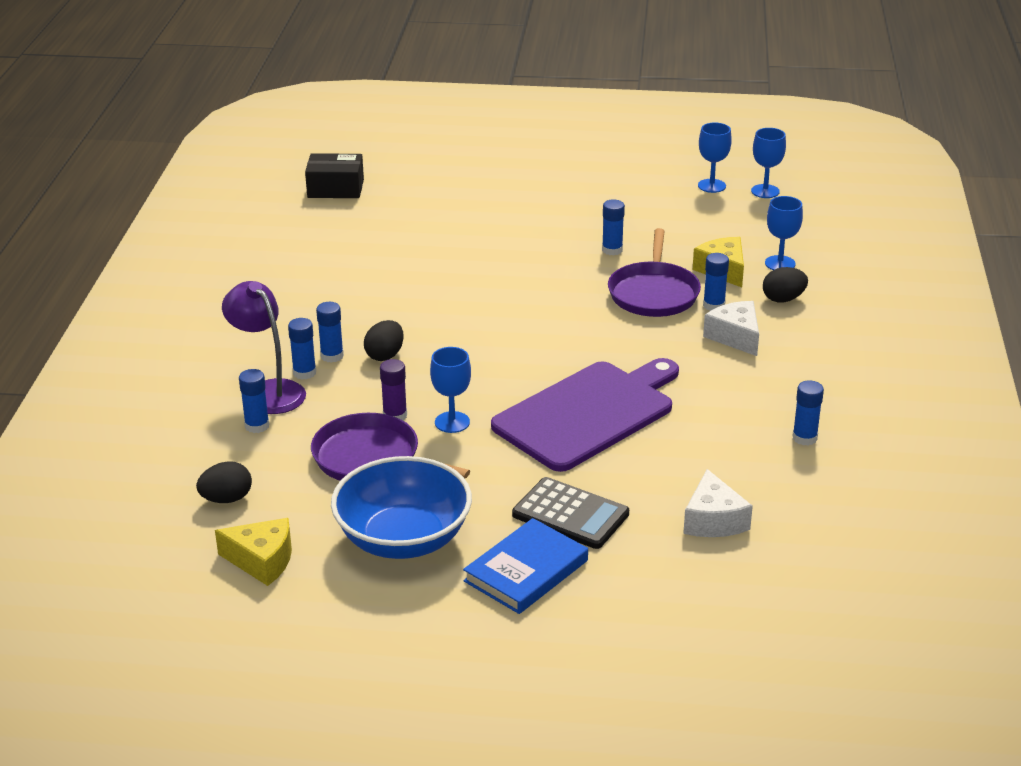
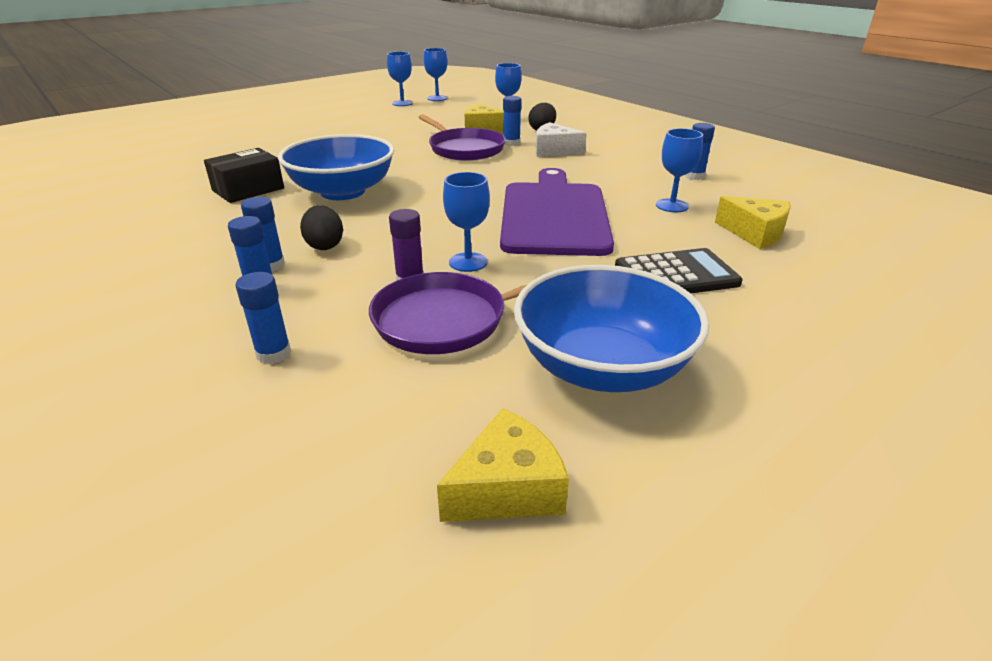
camera: 45 degrees left, 0 degrees up
black egg [196,461,252,503] -> none
purple lamp [222,281,306,414] -> none
black box [305,153,364,198] -> black box moved to [204,148,284,203]
blue book [463,518,588,614] -> none
blue glue stick [602,199,625,255] -> none
white cheese [683,469,753,537] -> yellow cheese [715,196,791,249]
none -> blue bowl [278,134,394,200]
none -> blue goblet [656,128,703,212]

